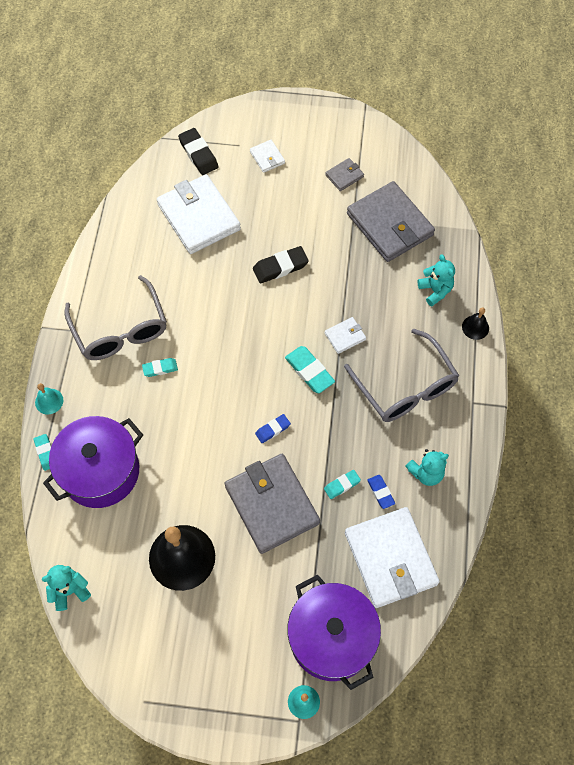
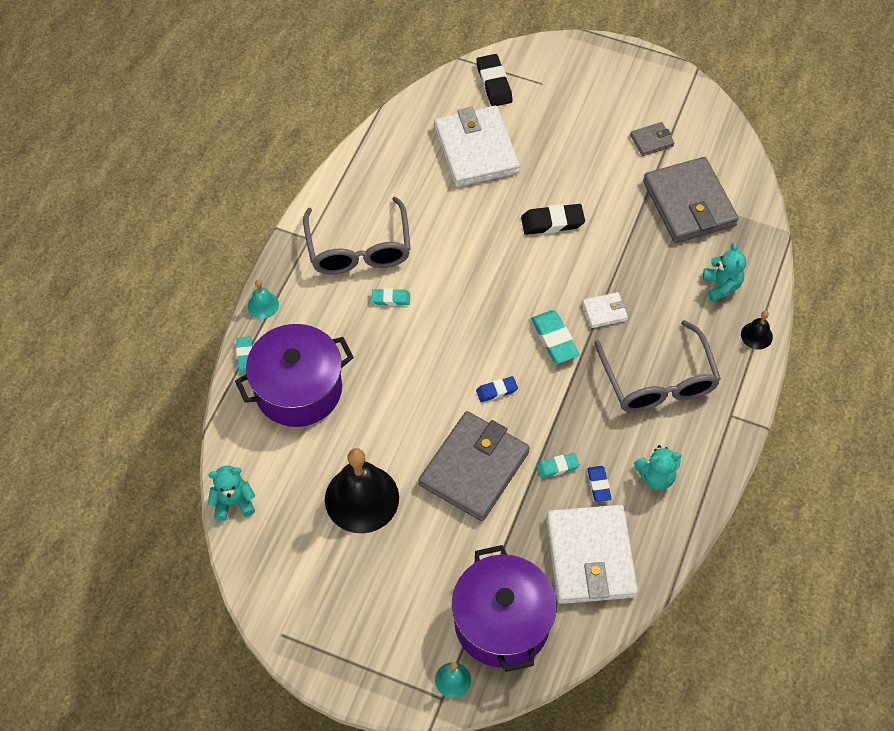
camera: 15 degrees right, 5 degrees down
grey wallet [225,454,320,554] -> grey wallet turned 45 degrees clockwise [419,411,530,521]
white wallet [250,140,285,173] -> none

